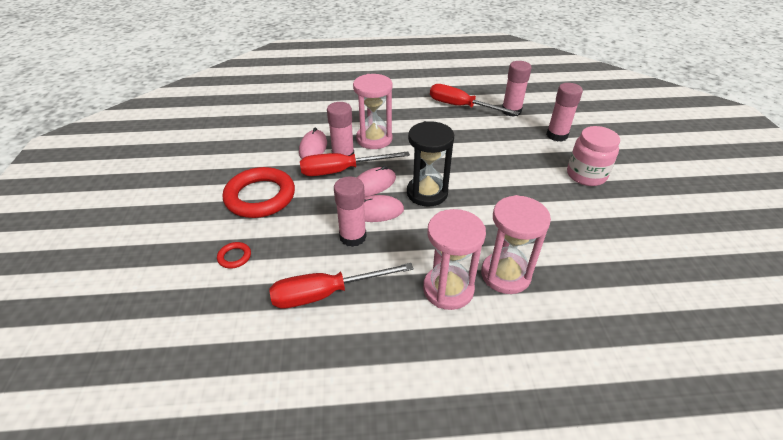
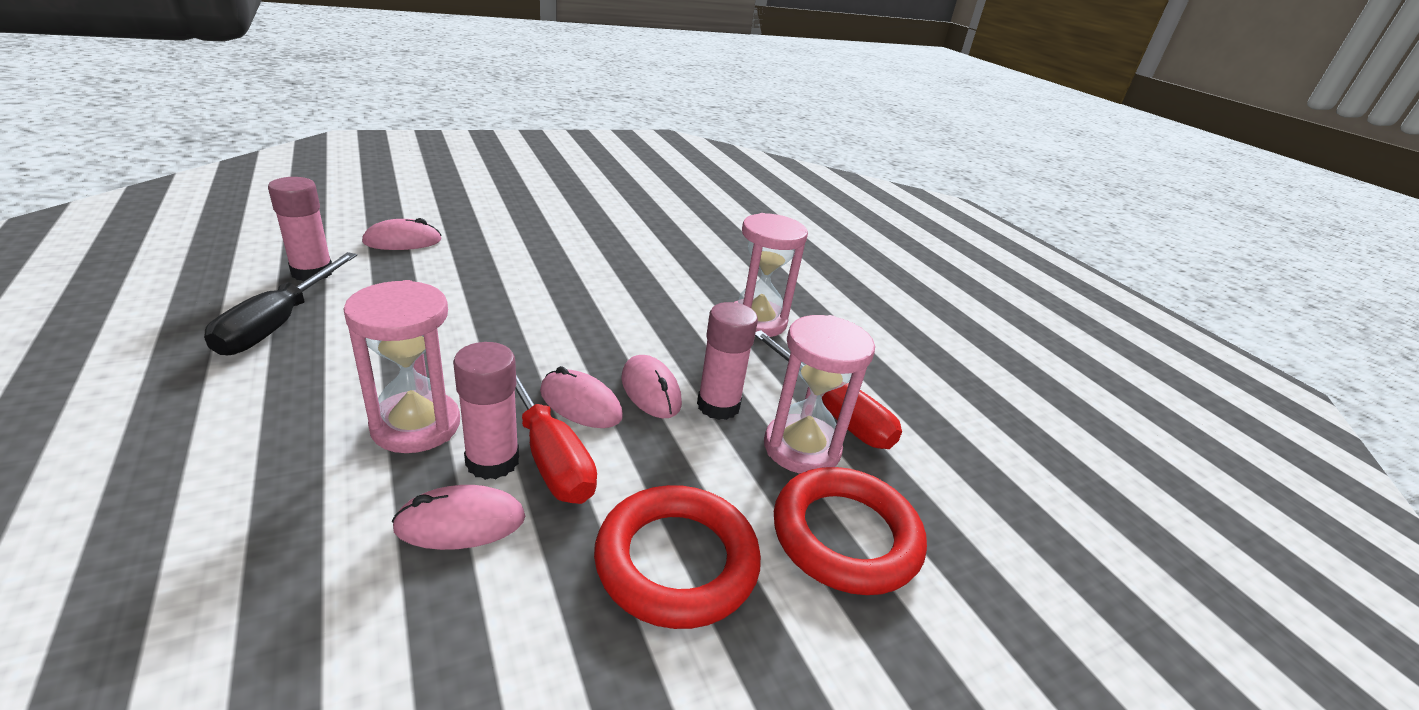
camera: 115 degrees left, 10 degrees down
red ring [217,242,251,269] -> red ring [774,467,927,595], size x2.41
black hourglass [407,121,454,207] -> none
red screwdriver [430,84,519,115] -> black screwdriver [204,252,357,355]
pink hourglass [481,195,551,294] -> pink hourglass moved to [764,315,875,474]
pink glue stick [546,83,583,142] -> pink mouse [362,218,441,250]
pink jar [567,126,620,186] -> none

